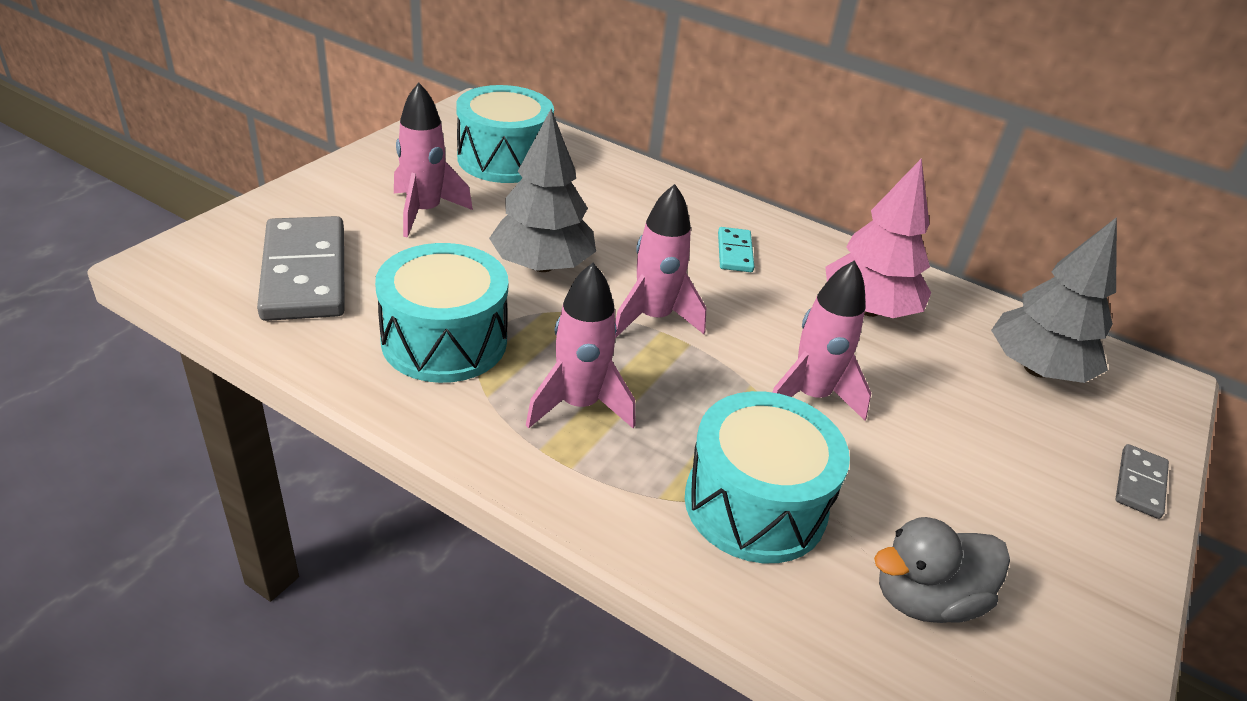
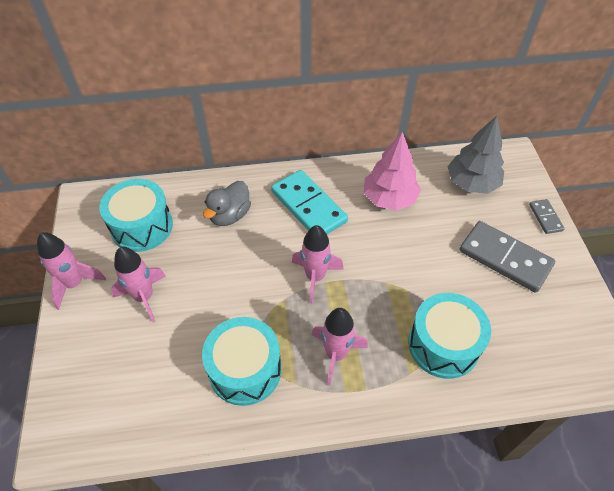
camera: 35 degrees left, 15 degrees up
grey domino [257,216,345,321] -> grey domino moved to [459,221,555,293]
grey tree [489,109,596,272] -> none
turquoise domino [718,227,754,272] -> turquoise domino [271,170,348,234], size x2.05
pink rocket [772,260,871,421] -> pink rocket moved to [37,232,106,310]
grey duck [874,517,1010,623] -> grey duck moved to [203,181,251,226]

